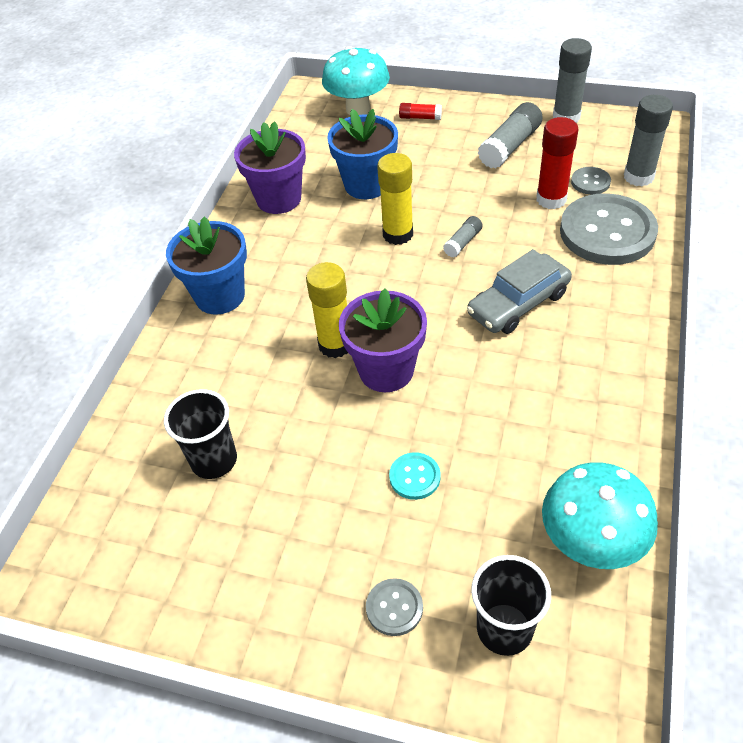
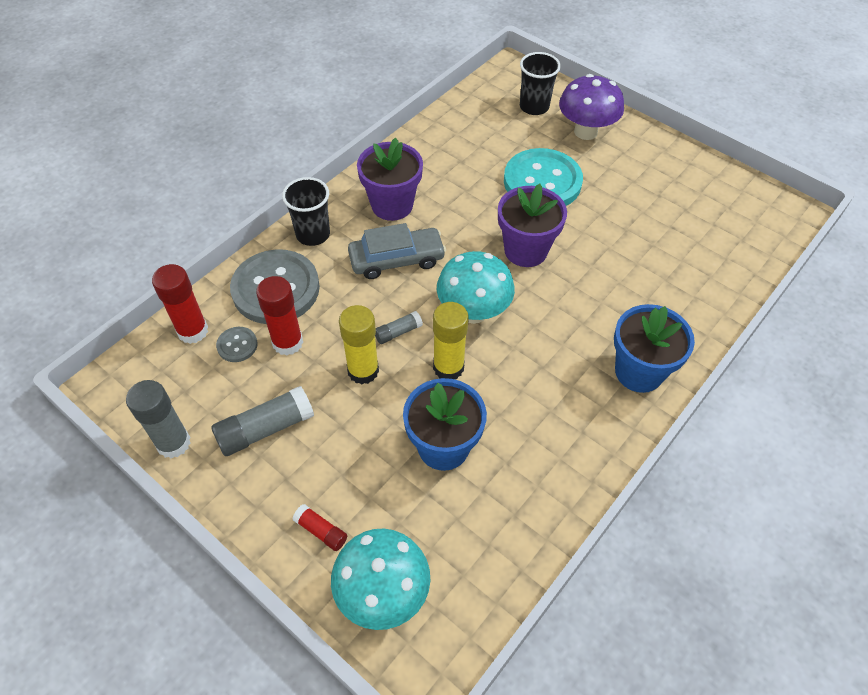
camera: 160 degrees left, 5 degrees up
black cup [164,389,237,479] -> black cup moved to [282,177,330,246]
purple flower pot [234,121,306,214] -> purple flower pot moved to [357,138,423,221]
yellow glue stick [306,262,348,358] -> yellow glue stick moved to [339,305,379,384]
grey button [366,578,423,636] -> purple mushroom [559,74,624,140]
turquoise button [389,452,441,500] -> turquoise button [504,148,583,206], size x2.29
turquoise mushroom [542,462,658,569] -> turquoise mushroom moved to [437,251,515,324]
grey glue stick [624,95,673,186] -> red glue stick [152,264,208,344]

